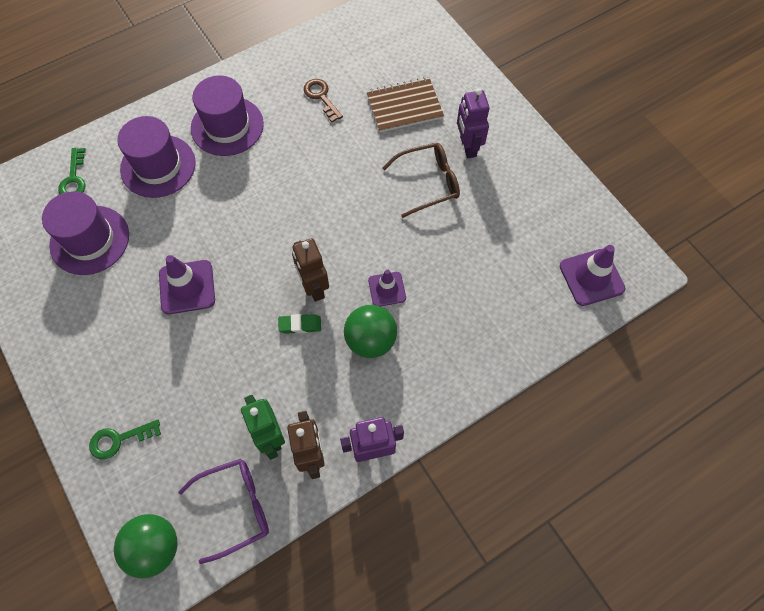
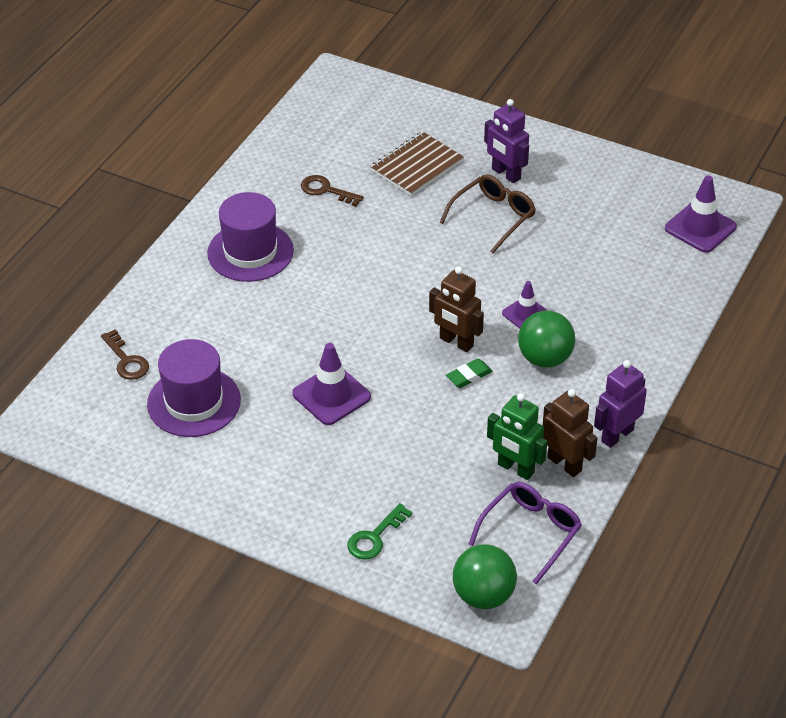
camera: 30 degrees left, 20 degrees down
green key [58,148,86,194] -> brown key [101,330,149,380]
purple hat [117,116,196,198] -> none

